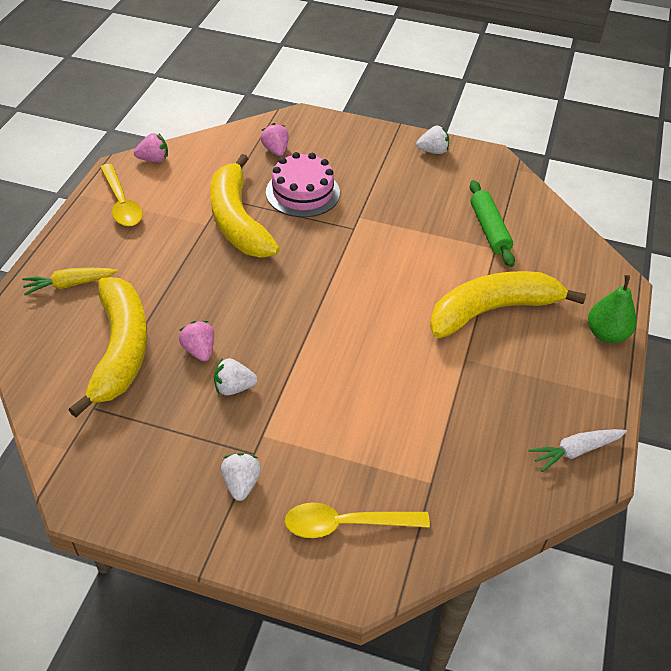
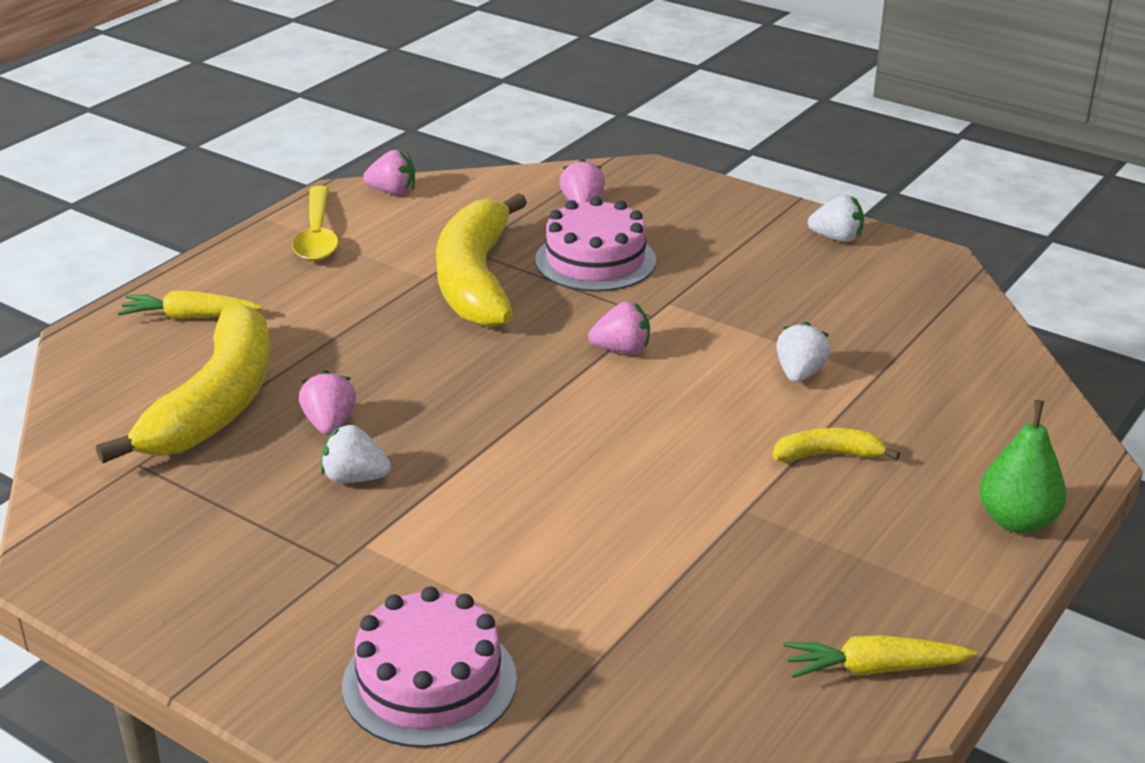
camera: 20 degrees right, 15 degrees down
white strawberry [221,453,261,501] -> white strawberry moved to [776,321,831,382]
yellow spoon [285,503,430,538] -> pink cake [342,586,517,748]
yellow banana [430,271,586,338] -> yellow banana [773,428,900,462], size x0.44
green rolling pin [470,180,515,267] -> none
white carrot [529,429,627,472] -> yellow carrot [783,635,977,678]
none -> pink strawberry [588,302,650,354]

